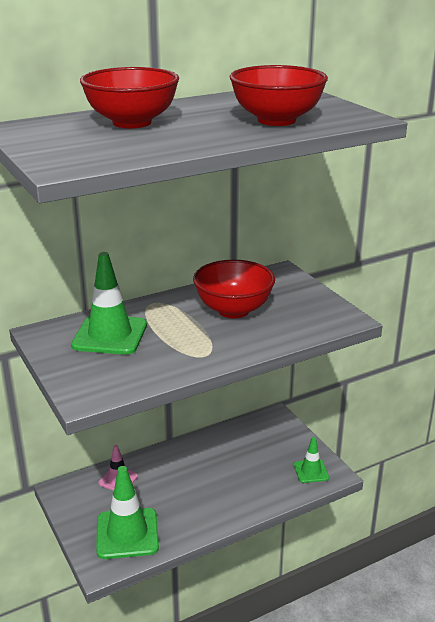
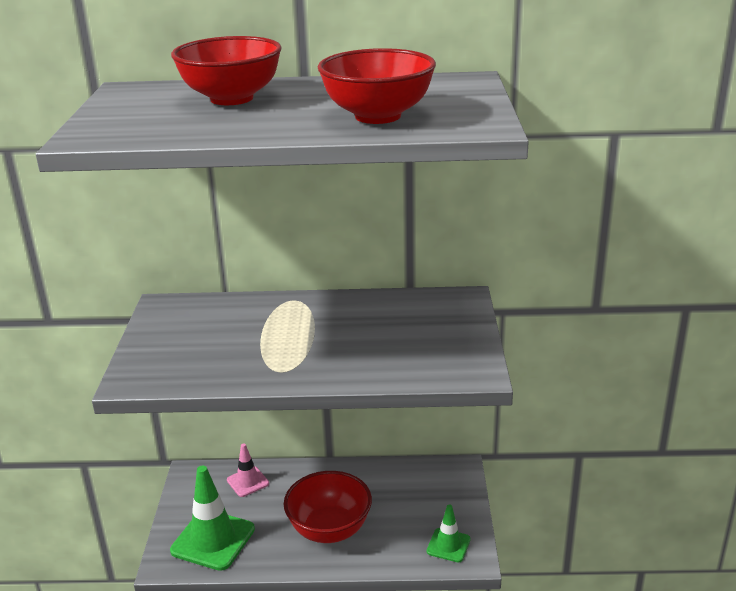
camera: 30 degrees right, 0 degrees up
green traffic cone [71,252,147,355] -> none
red bowl [193,260,275,318] -> red bowl moved to [284,471,372,543]

